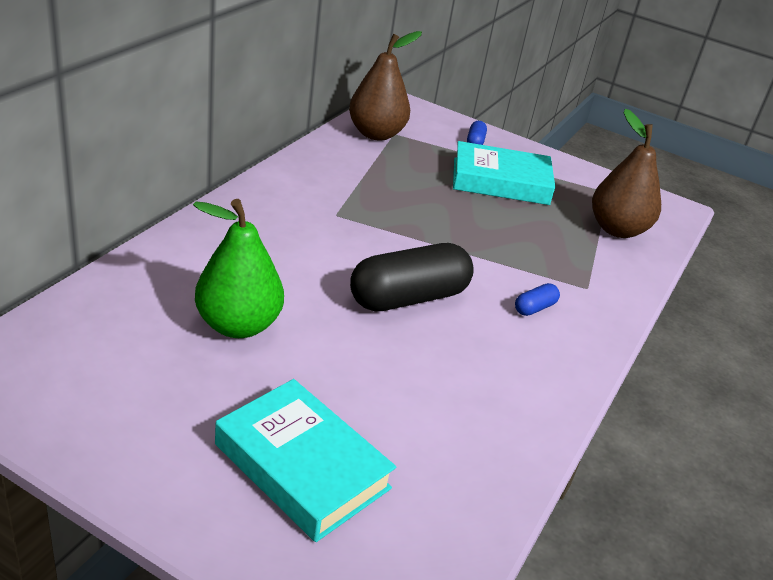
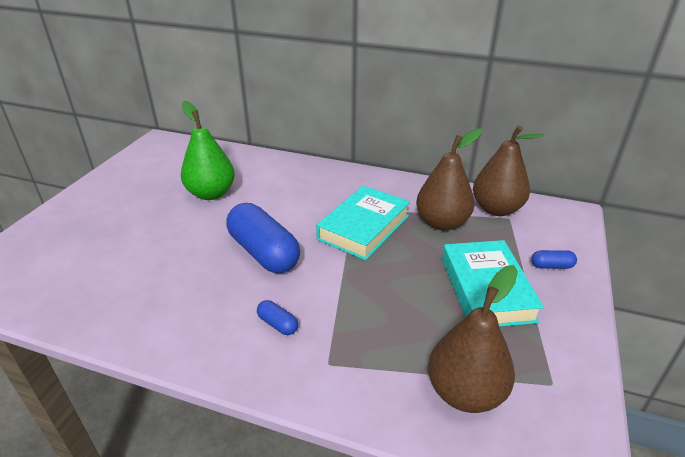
camera: 85 degrees right, 0 degrees up
turquoise book [215,379,396,542] -> turquoise book moved to [316,185,410,260]
black capsule [350,243,474,312] -> blue capsule [227,203,300,273]
none -> brown pear [416,129,482,231]

